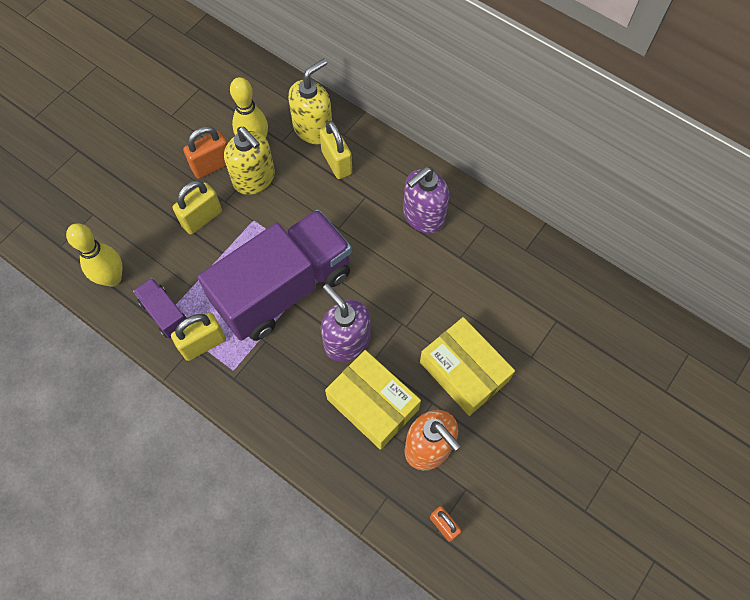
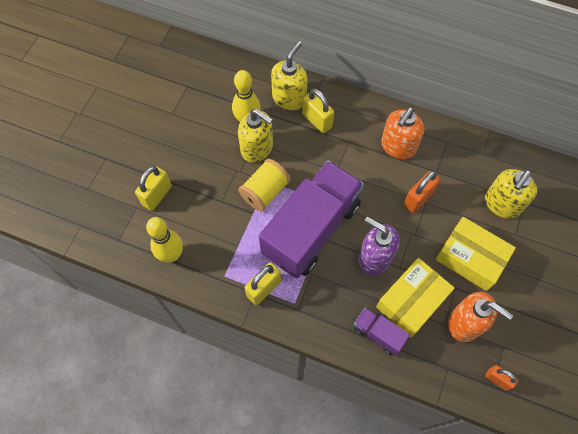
camera: 15 degrees left, 0 degrees up
purple truck [133,278,187,339] -> purple truck moved to [354,308,410,355]
yellow padlock [172,180,222,234] -> yellow padlock moved to [135,166,172,211]
orange padlock [183,126,228,179] -> orange padlock moved to [403,171,441,213]
yellow box [325,350,421,450] -> yellow box turned 75 degrees counterclockwise [376,258,455,338]
purple soap dispenser [403,167,449,233] -> orange soap dispenser [381,107,424,159]
none -> yellow spool [238,159,291,212]
none -> yellow soap dispenser [485,169,537,218]

